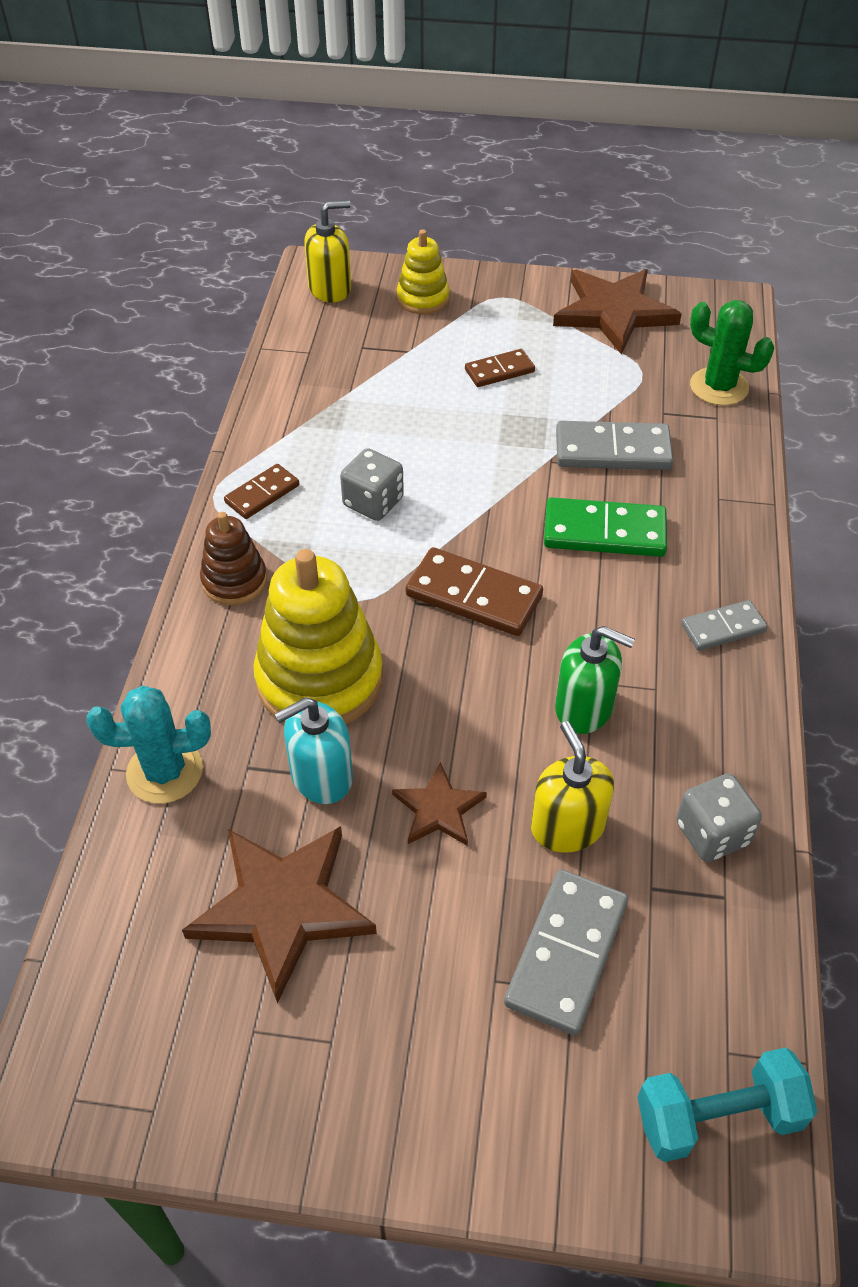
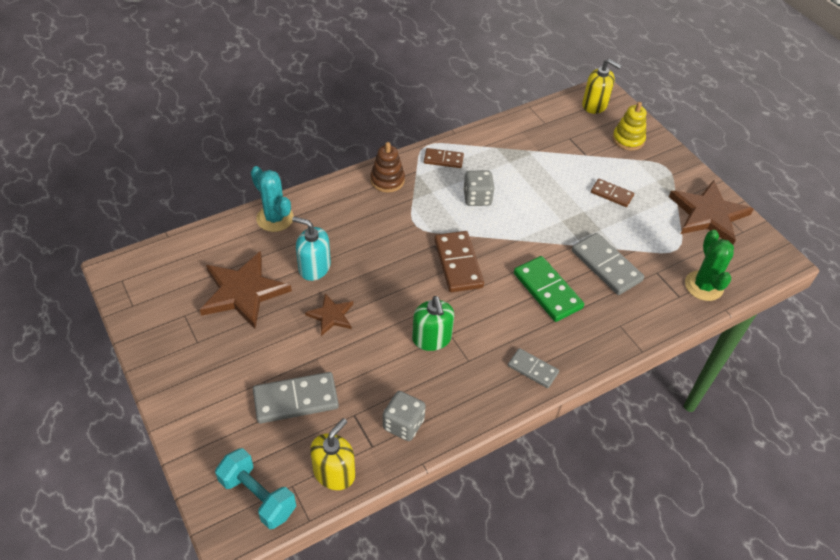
camera: 50 degrees right, 0 degrees up
yellow stacking toy [253,549,383,724] -> none
yellow soap dispenser [531,721,614,853] -> yellow soap dispenser moved to [310,418,355,490]

